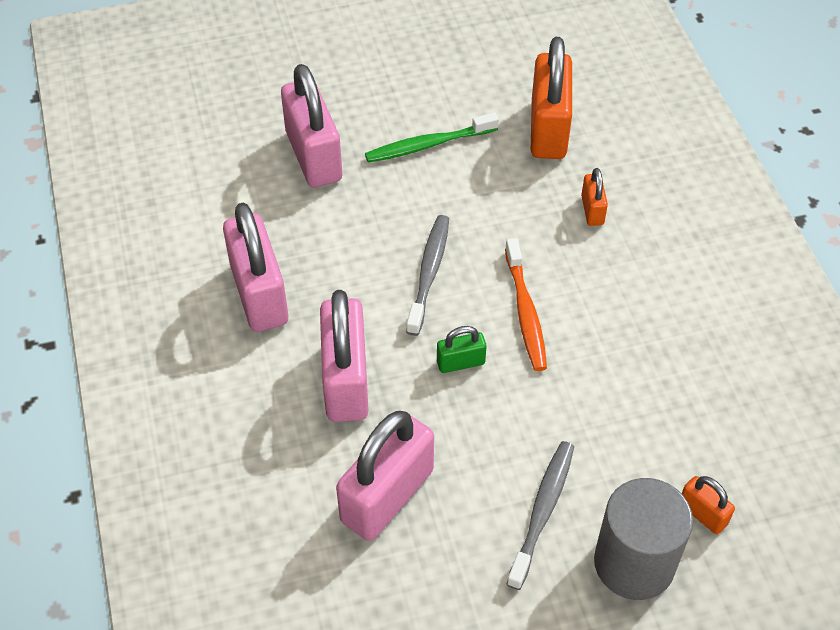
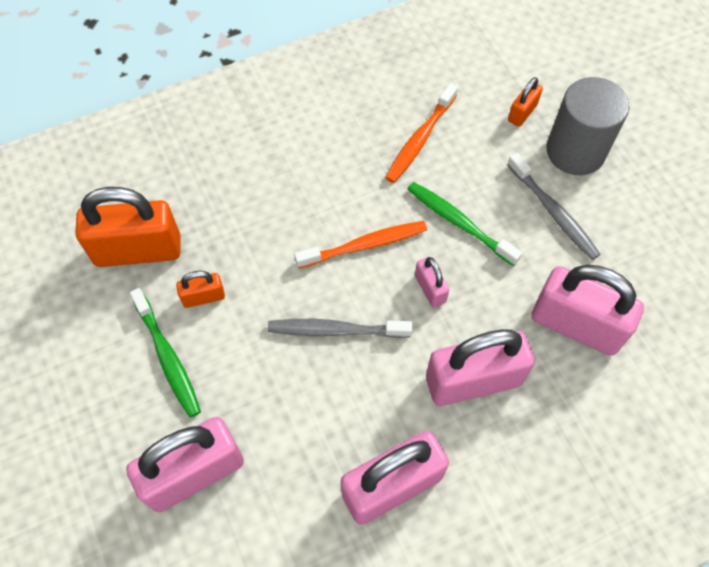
camera: 100 degrees left, 10 degrees up
green padlock [437,326,487,373] -> pink padlock [415,257,449,308]
grey toothbrush [506,441,574,590] -> grey toothbrush turned 135 degrees counterclockwise [507,153,601,260]
orange padlock [581,168,608,226] -> orange padlock moved to [176,271,225,308]
none -> orange toothbrush [385,83,458,183]
none -> green toothbrush [407,182,522,266]

